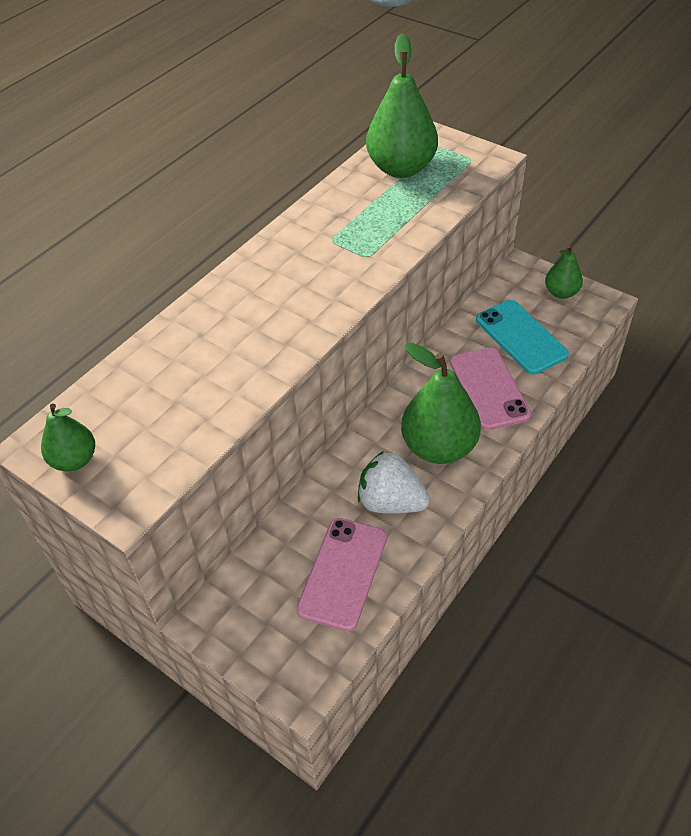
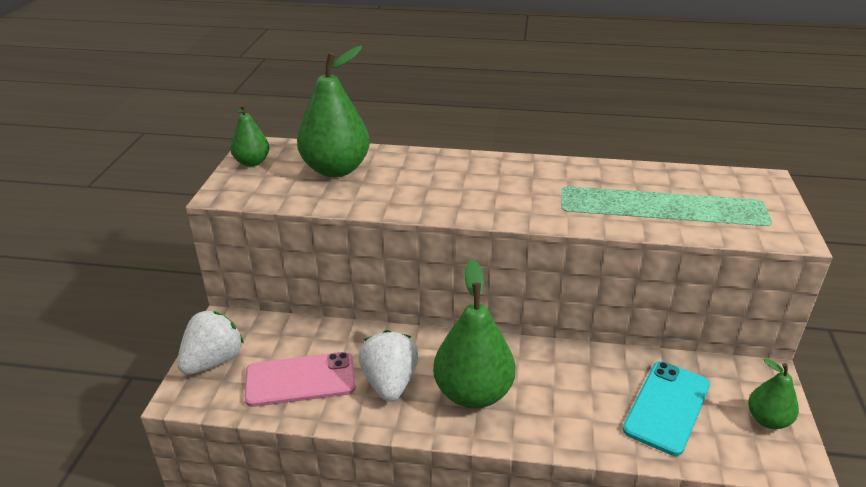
camera: 60 degrees right, 15 degrees down
green pear [366,33,438,178] -> green pear moved to [297,46,370,177]
pink phone [450,347,531,430] -> none
none -> white strawberry [177,311,244,375]

